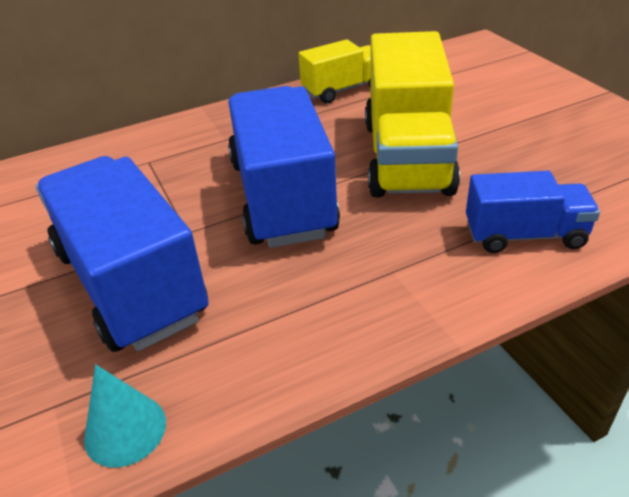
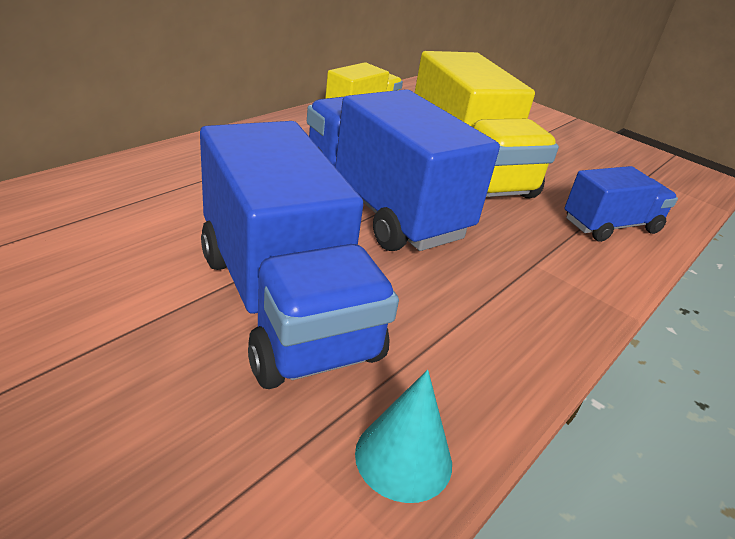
camera: 30 degrees left, 5 degrees down
blue truck [36,156,209,352] -> blue truck turned 150 degrees counterclockwise [200,121,399,389]

